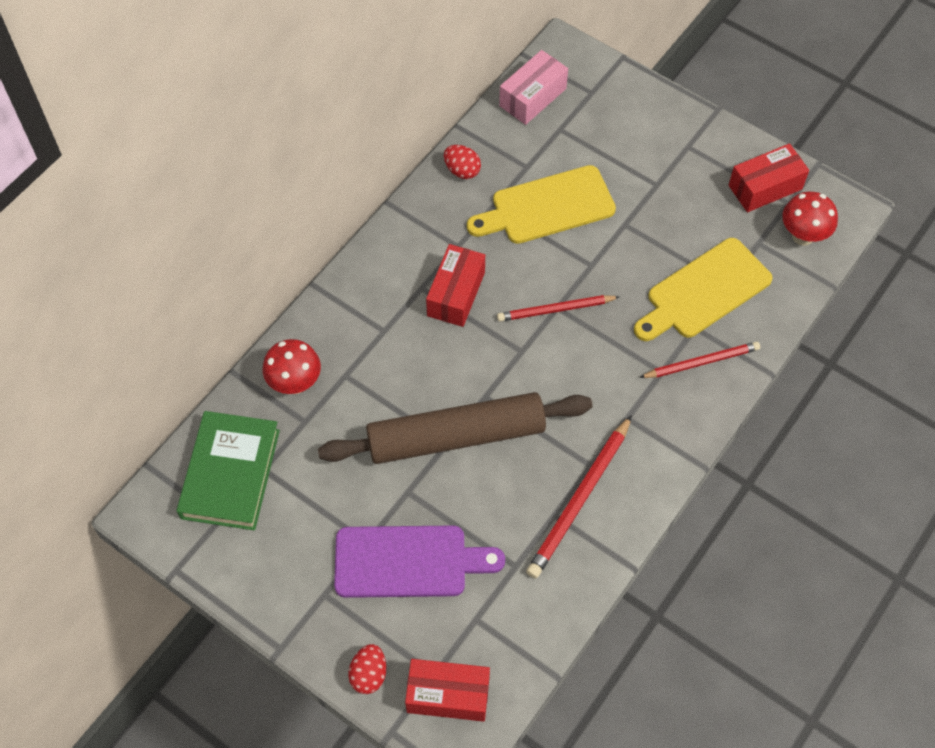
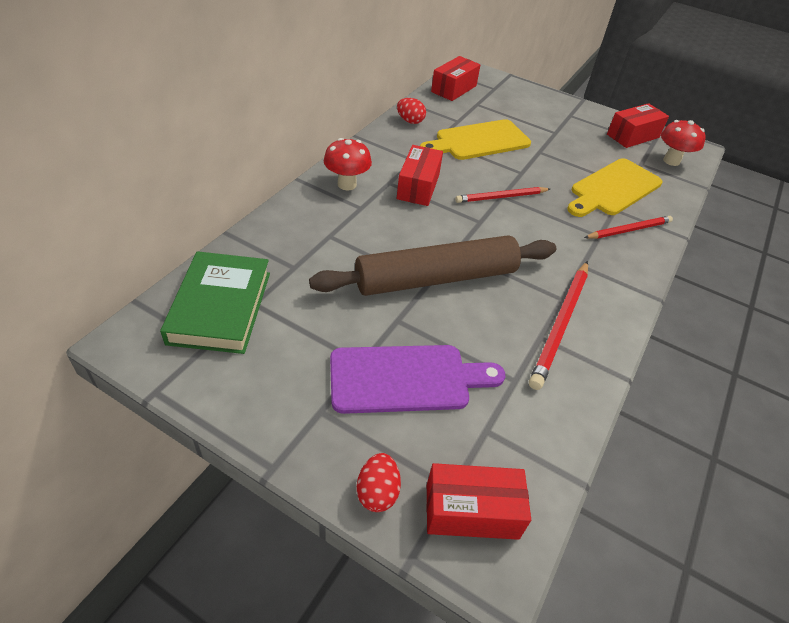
camera: 10 degrees left, 15 degrees down
red mushroom [263,339,321,394] -> red mushroom moved to [324,138,372,190]
pink box [499,50,568,125] -> red box [431,56,480,101]

